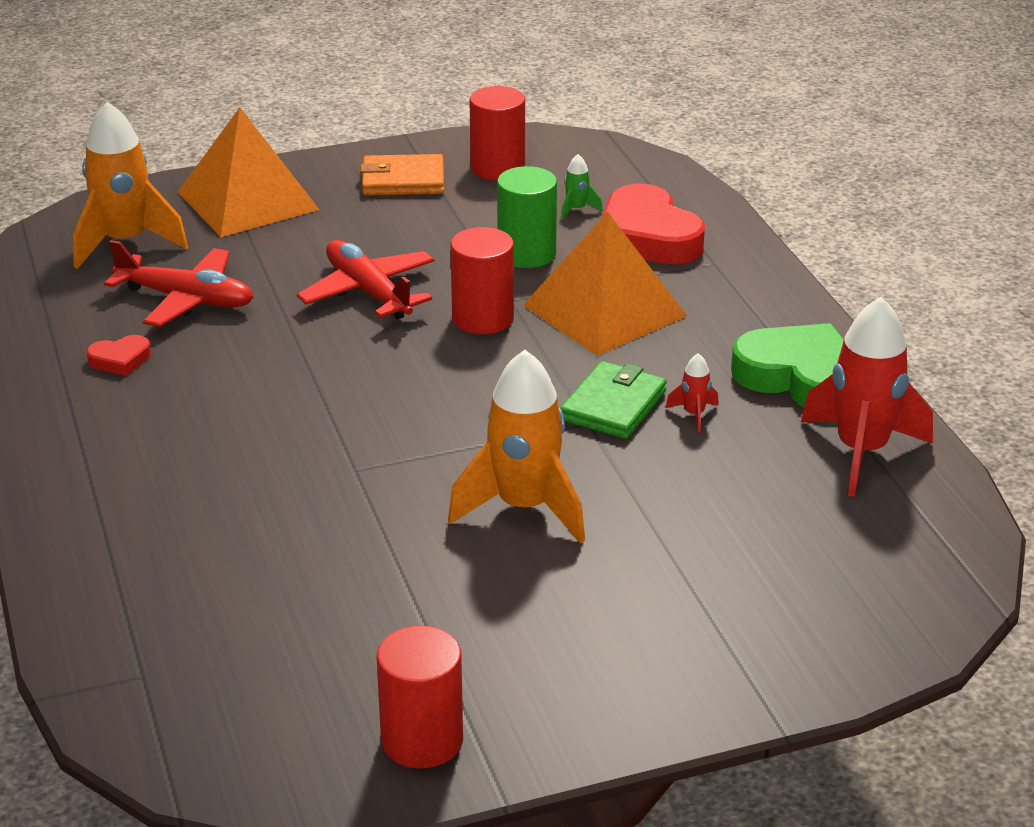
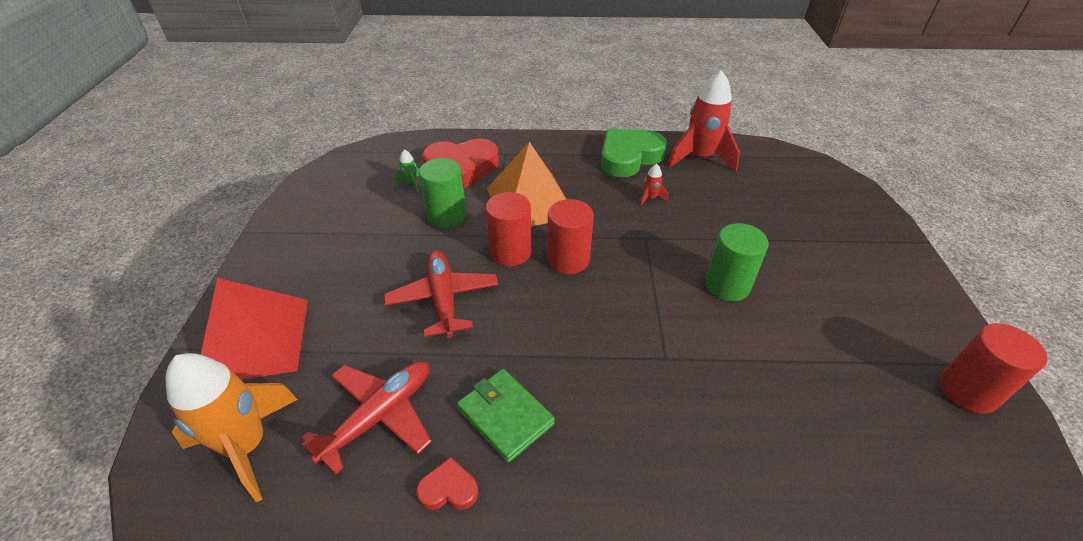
camera: 70 degrees left, 10 degrees up
red heart [87,335,151,376] -> red heart turned 90 degrees counterclockwise [416,457,478,510]
orange pyramid [178,107,320,237] -> red pyramid [201,278,308,379]
red plane [297,240,435,319] -> red plane turned 90 degrees clockwise [384,250,499,338]
orange wallet [360,154,444,196] -> none
orange rocket [448,350,585,544] -> green cylinder [705,223,769,301]
red cylinder [469,86,525,180] -> red cylinder moved to [547,199,594,274]
green wallet [560,361,667,439] -> green wallet moved to [457,369,555,463]

